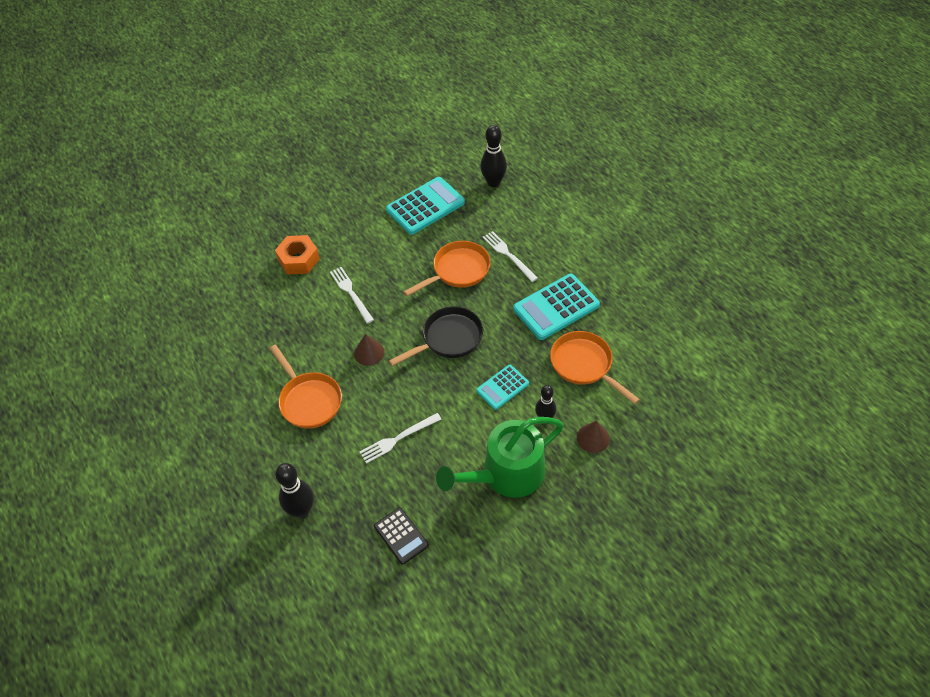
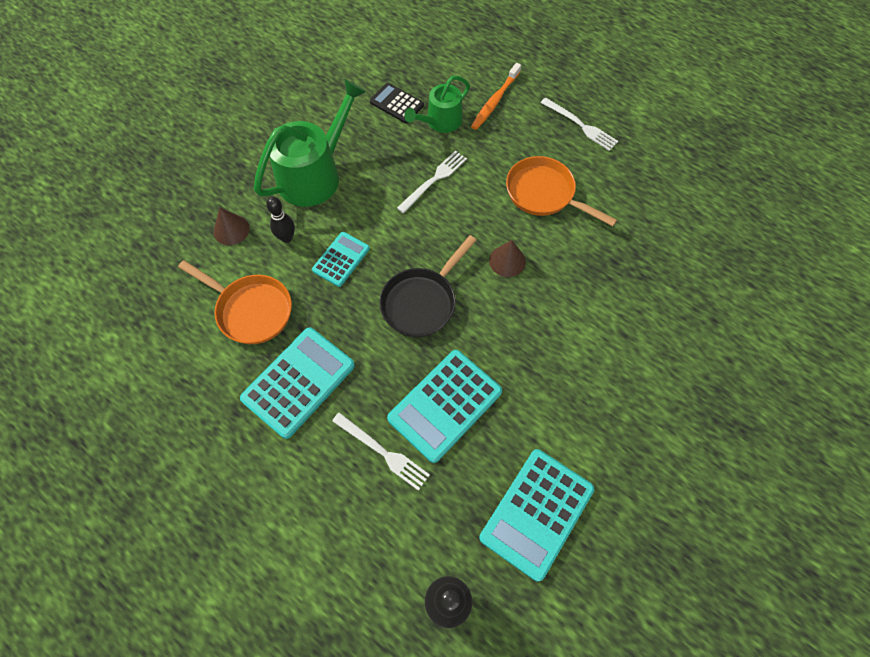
camera: 160 degrees right, 10 degrees up
orange nut [275,235,320,274] -> none
black bowling pin [275,463,314,518] -> orange toothbrush [471,63,521,130]
white fork [330,267,374,324] -> white fork moved to [541,97,618,151]
orange pan [403,241,491,296] -> turquoise calculator [387,350,502,463]
none -> green watering can [404,76,470,133]

